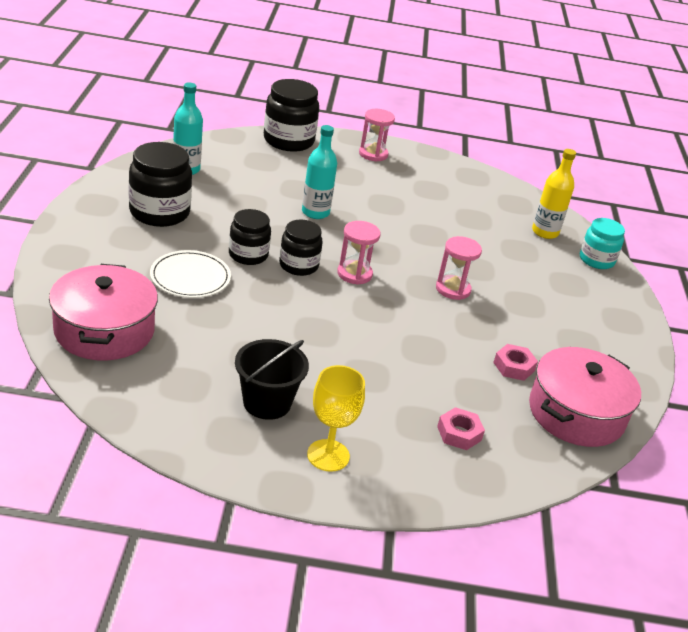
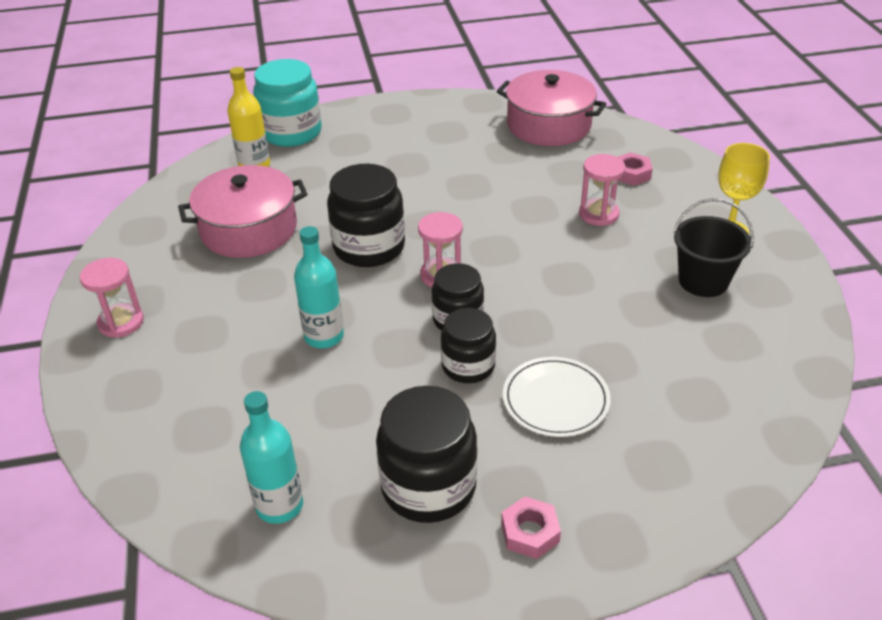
camera: 100 degrees left, 5 degrees up
pink pot [49,264,158,360] -> pink pot moved to [178,165,307,258]
black jar [264,79,319,152] -> black jar moved to [327,164,405,267]
pink hourglass [436,236,482,300] -> pink hourglass moved to [579,154,626,226]
pink nut [493,344,538,381] -> pink nut moved to [501,496,561,559]
turquoise jar [580,218,625,269] -> turquoise jar [253,59,322,147], size x1.57

